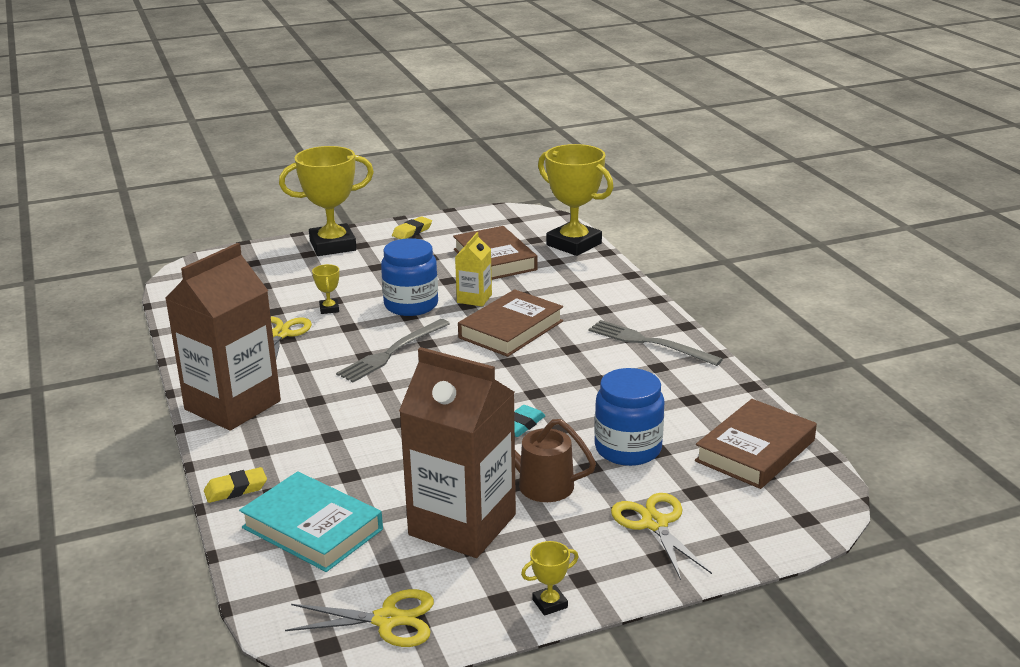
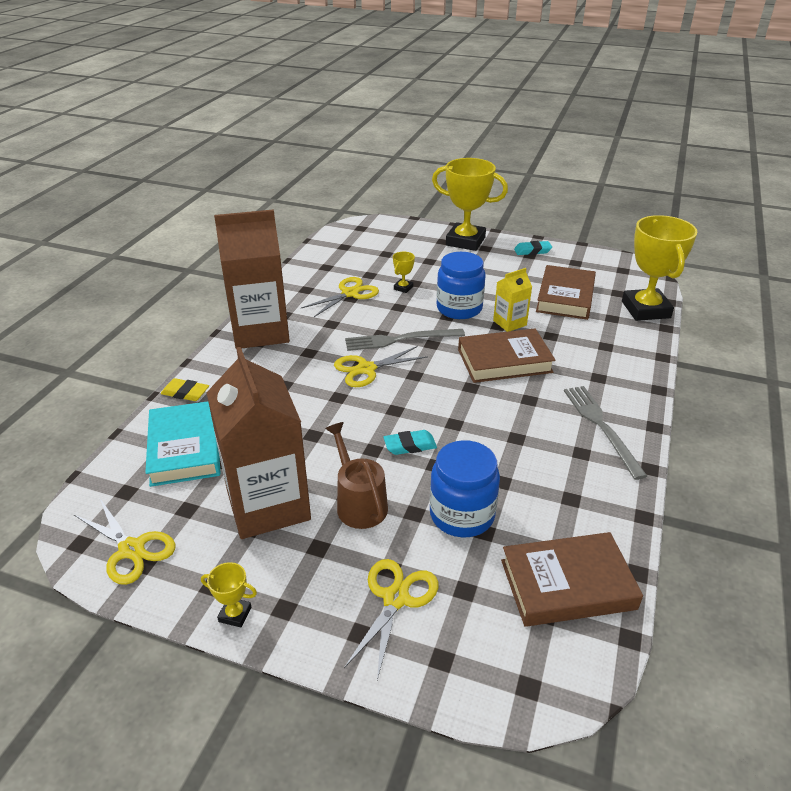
camera: 40 degrees right, 10 degrees up
yellow eraser [392,216,432,239] -> turquoise eraser [514,241,552,255]
none -> yellow scissors [334,346,428,387]

